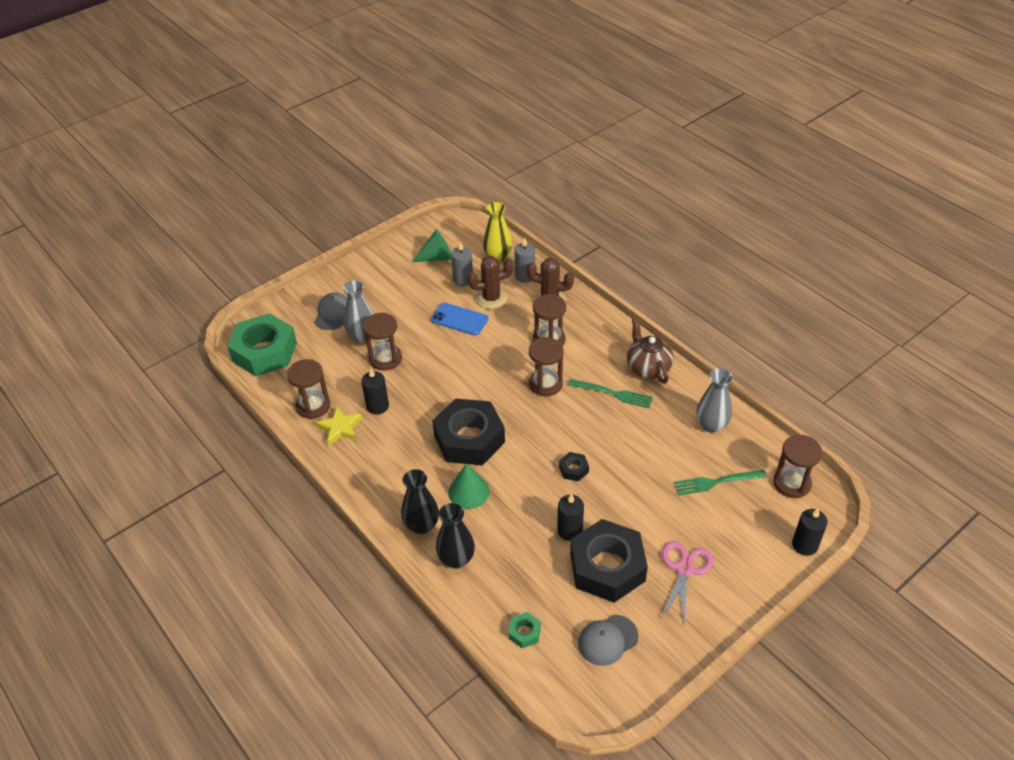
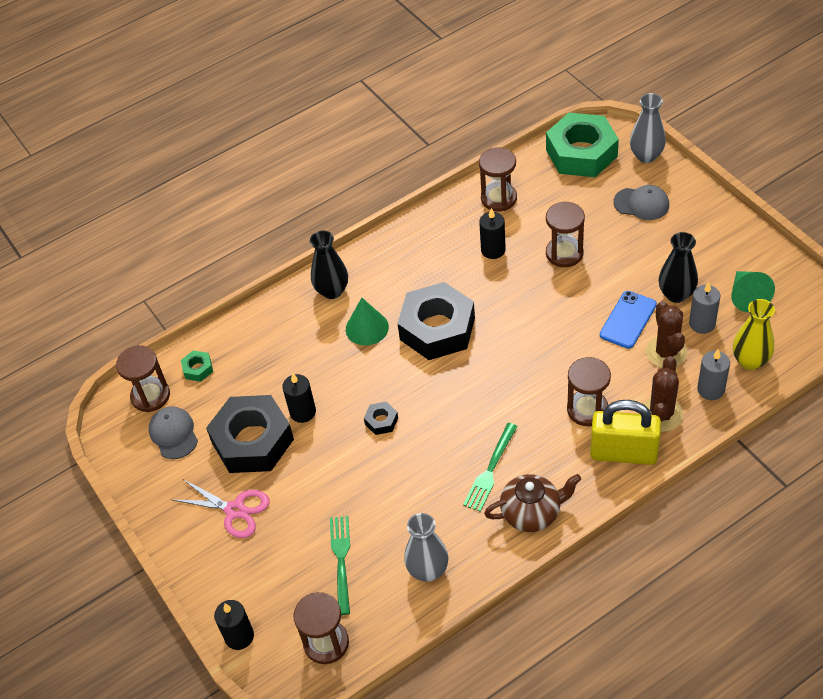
camera: 100 degrees right, 5 degrees up
yellow star [316,406,363,446] -> none
grey vase [343,280,373,342] -> grey vase moved to [630,93,666,163]
black vase [436,503,475,569] -> black vase moved to [659,232,698,303]
brown hourglass [529,337,564,396] -> brown hourglass moved to [116,345,170,412]
none -> yellow padlock [590,400,661,465]

